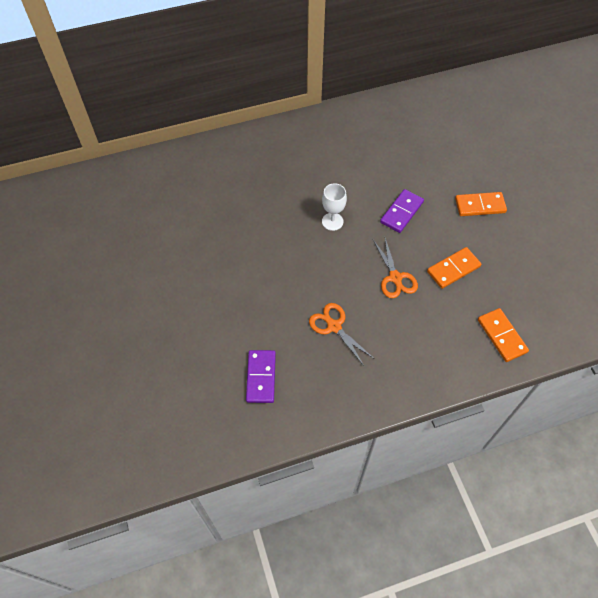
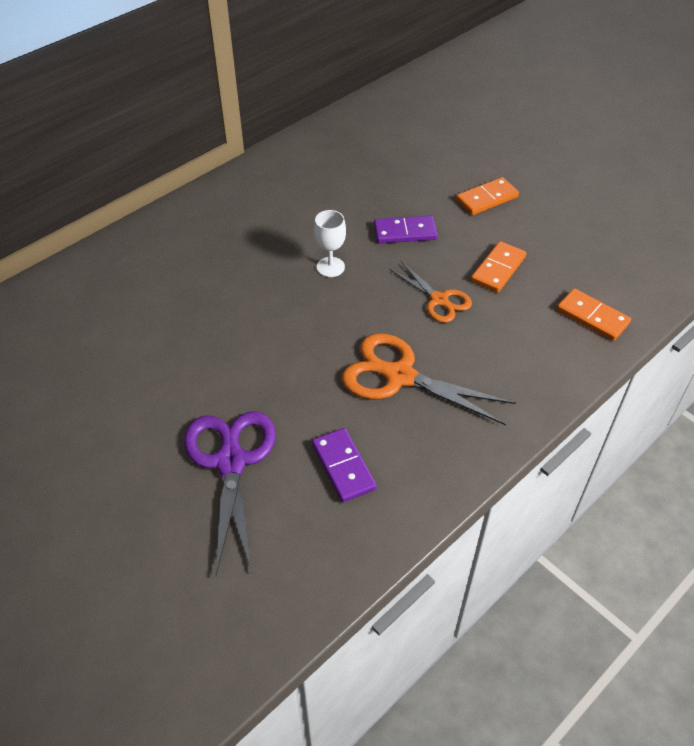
camera: 25 degrees left, 10 degrees down
orange scissors [309,303,373,366] -> orange scissors [342,333,515,425], size x1.66
purple domino [380,189,424,233] -> purple domino turned 75 degrees clockwise [374,216,438,243]
none -> purple scissors [184,411,276,575]

